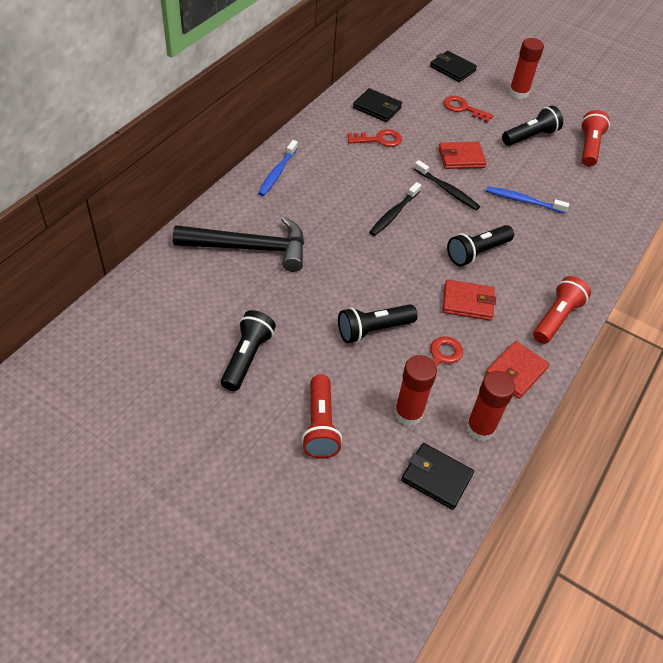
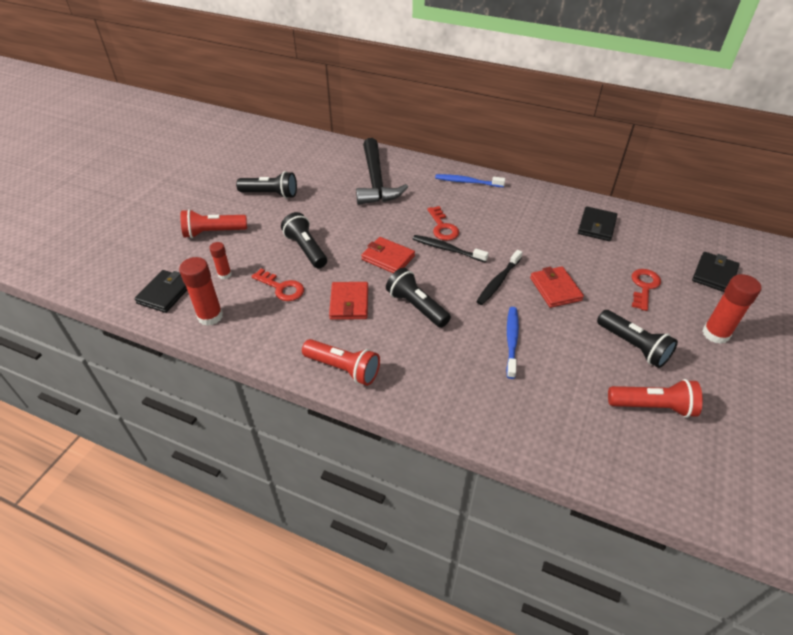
camera: 85 degrees right, 5 degrees down
red key [347,129,402,147] -> red key moved to [427,206,459,241]
red glue stick [394,355,437,426] -> red glue stick [209,242,232,279], size x0.58
red wallet [485,341,549,399] -> red wallet moved to [361,237,415,273]

